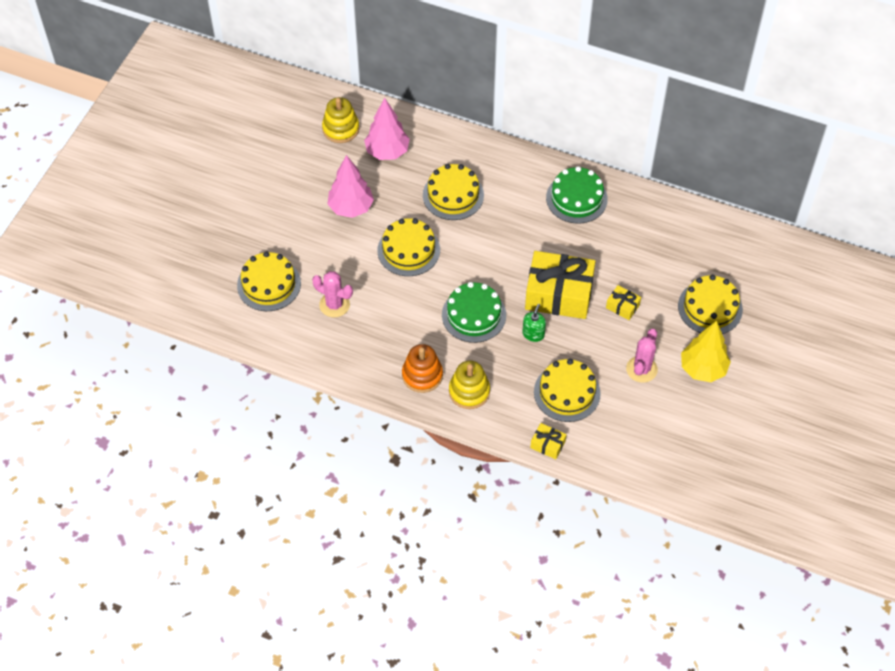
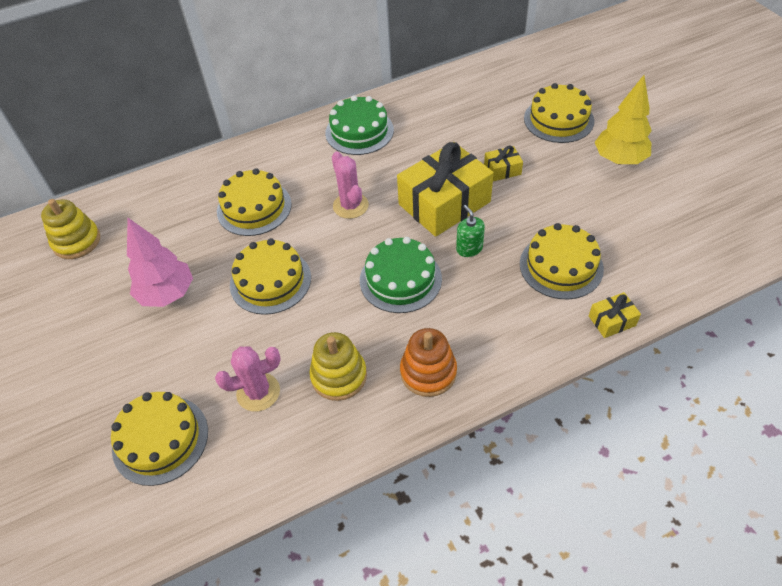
camera: 45 degrees left, 5 degrees down
pink tree [364,98,410,160] -> none
yellow stacking toy [449,361,490,409] -> yellow stacking toy moved to [309,332,367,401]
pink cactus [626,329,658,383] -> pink cactus moved to [332,151,369,219]

